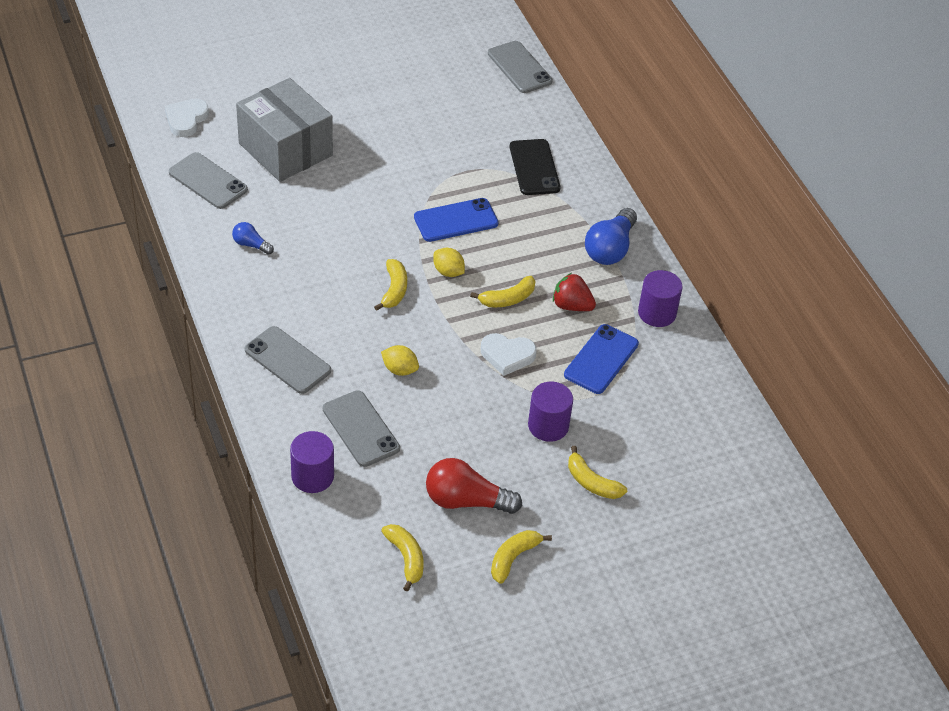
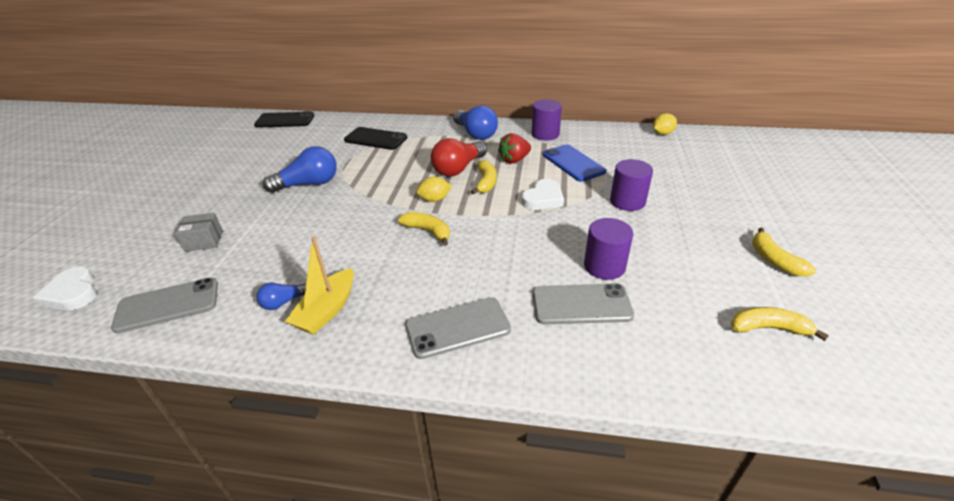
camera: 55 degrees left, 10 degrees down
grey box [236,78,333,182] -> grey box [175,213,223,252], size x0.42
purple cylinder [290,431,334,493] -> purple cylinder moved to [584,218,633,280]
yellow lemon [381,345,419,376] -> yellow lemon moved to [653,113,677,135]
blue phone [414,198,498,242] -> none
red light bulb [426,458,522,514] -> red light bulb moved to [431,138,487,177]
grey phone [488,41,553,93] -> black phone [254,111,315,128]
yellow banana [568,446,627,499] -> none
none -> blue light bulb [263,146,337,193]
none -> yellow boat [285,237,354,335]

